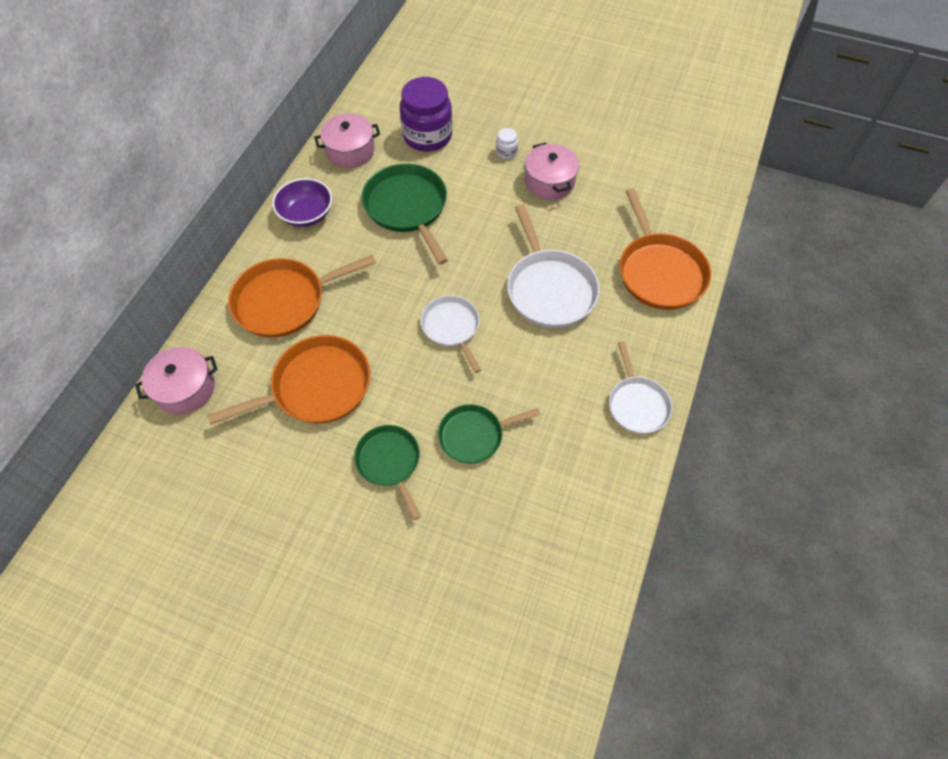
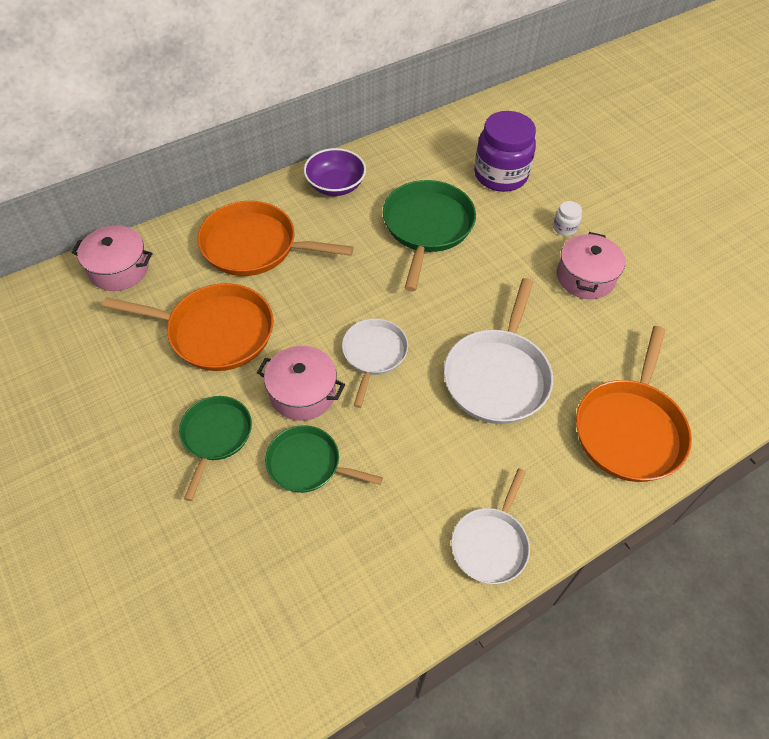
camera: 35 degrees right, 5 degrees down
pink pot [314,114,380,168] -> pink pot moved to [257,346,345,421]

